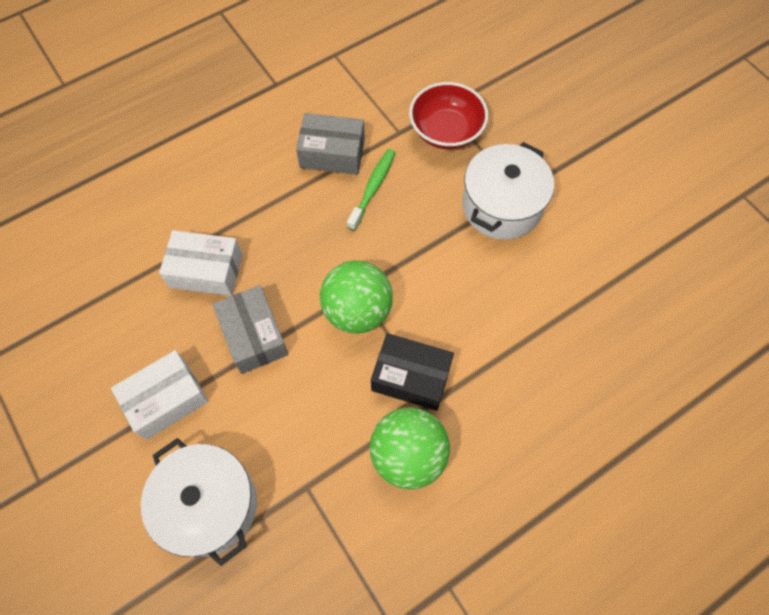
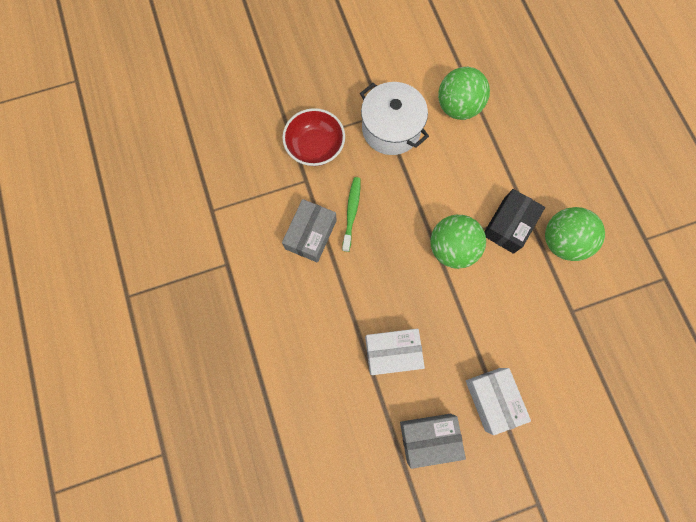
camera: 75 degrees left, 10 degrees up
white pot [141,438,257,566] -> none
white box [159,230,242,296] -> white box turned 60 degrees clockwise [365,329,425,375]
grey box [213,285,289,374] -> grey box moved to [400,414,466,469]
green toothbrush [347,149,396,231] -> green toothbrush turned 60 degrees clockwise [342,177,361,252]
none -> green ball [438,67,490,120]

